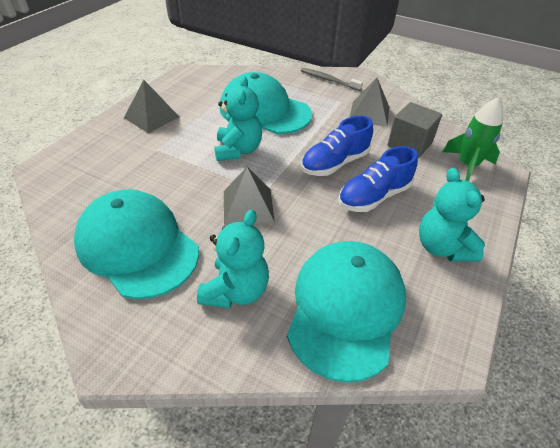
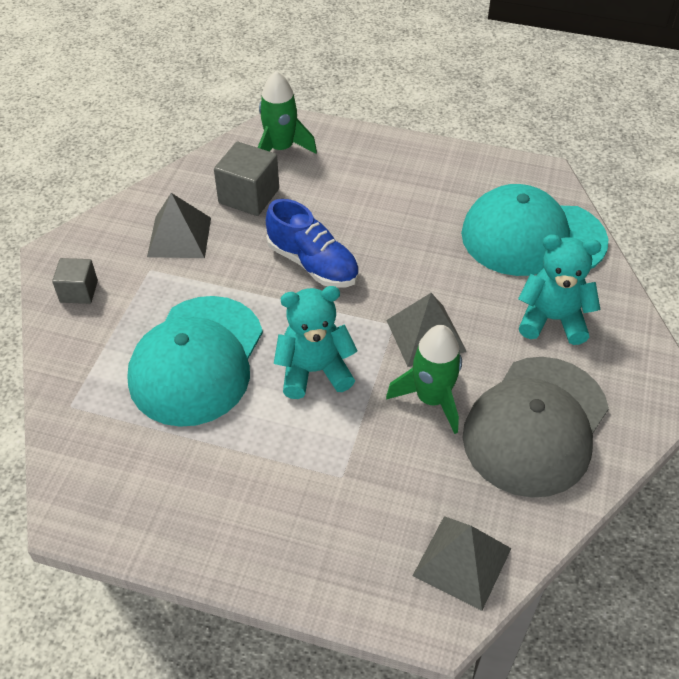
camera: 100 degrees left, 5 degrees up
turquoise cap [74,189,199,299] -> grey cap [463,357,609,498]
grey pyramid [124,80,179,133] -> grey pyramid moved to [413,516,512,611]
grey toothbrush [301,68,363,91] -> grey cube [52,258,98,304]
blue shoe [338,146,418,212] -> none
turquoise teddy bear [419,168,485,262] -> none
none -> green rocket [386,325,462,434]

